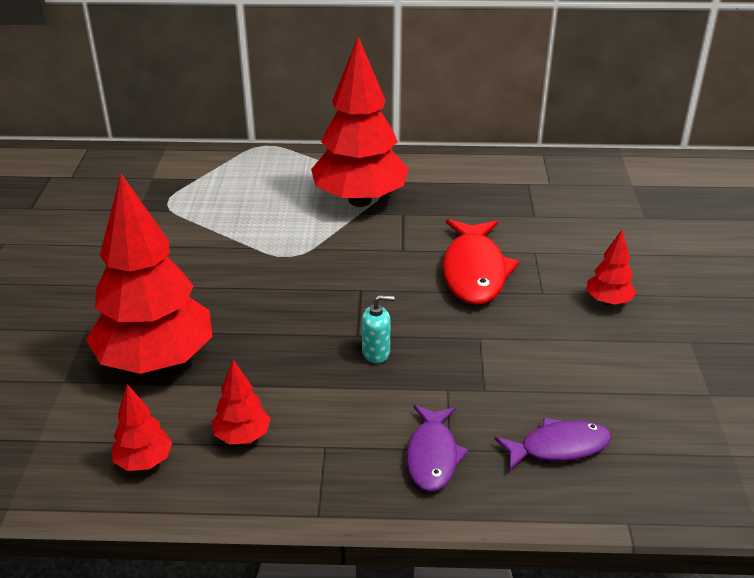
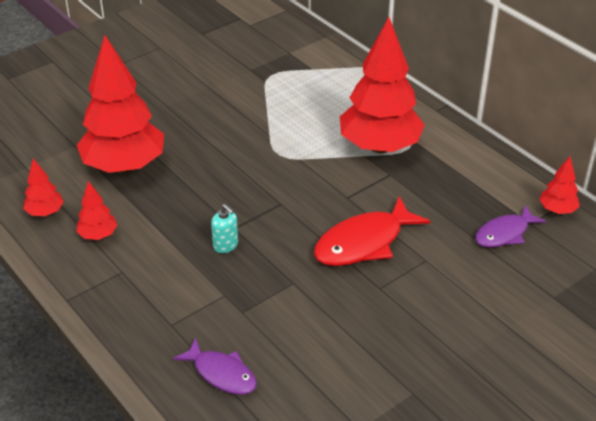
camera: 50 degrees right, 5 degrees up
purple fish [407,405,469,492] -> purple fish moved to [475,205,546,248]
red tree [586,230,636,305] -> red tree moved to [539,156,580,214]

